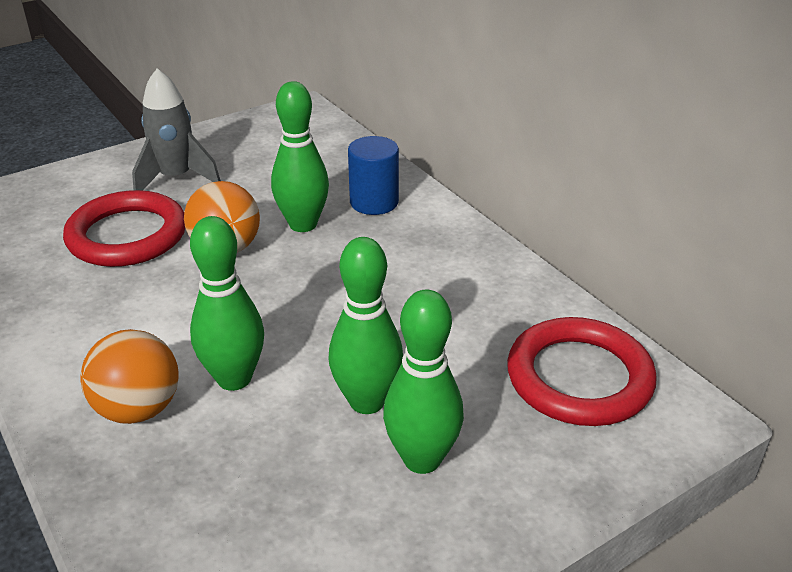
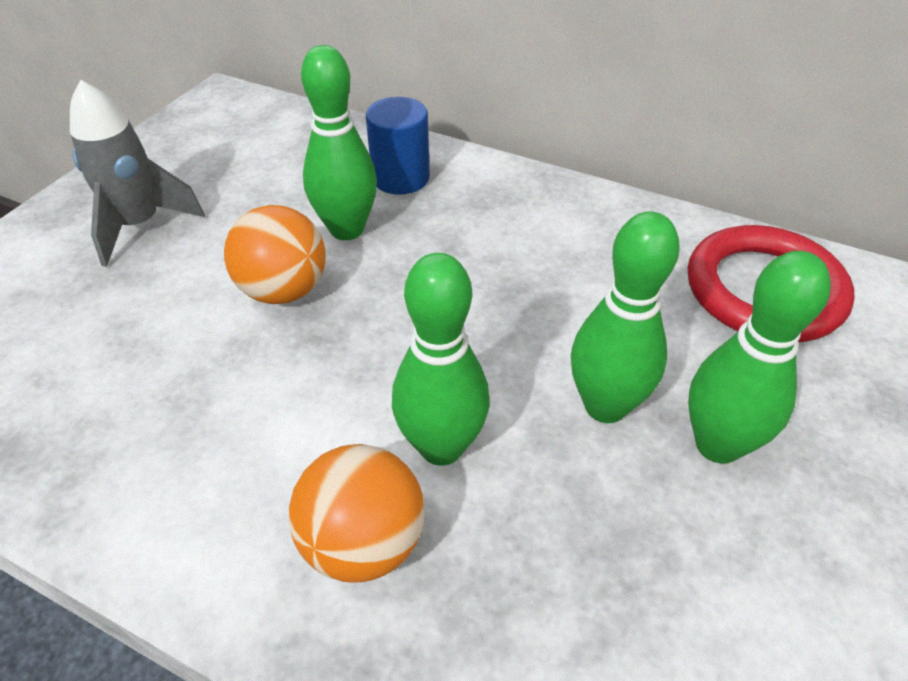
camera: 30 degrees left, 10 degrees up
red ring [63,190,185,267] -> none

